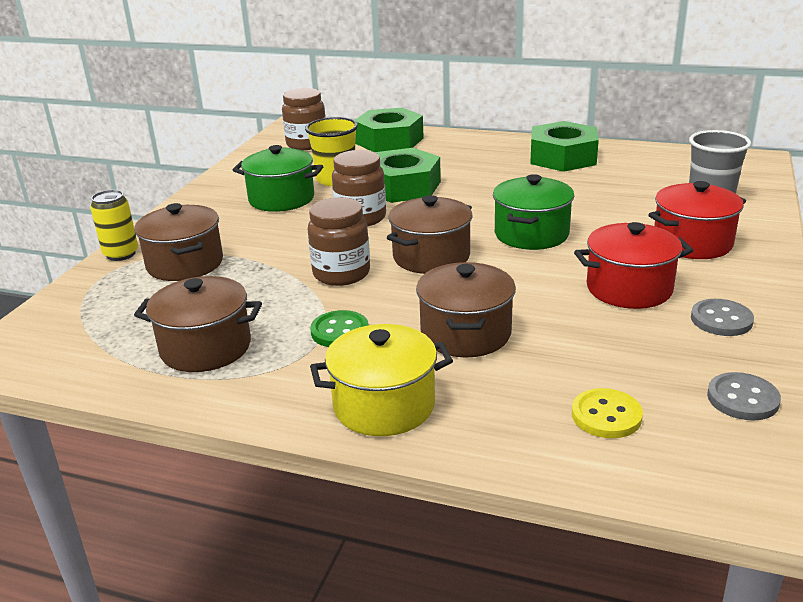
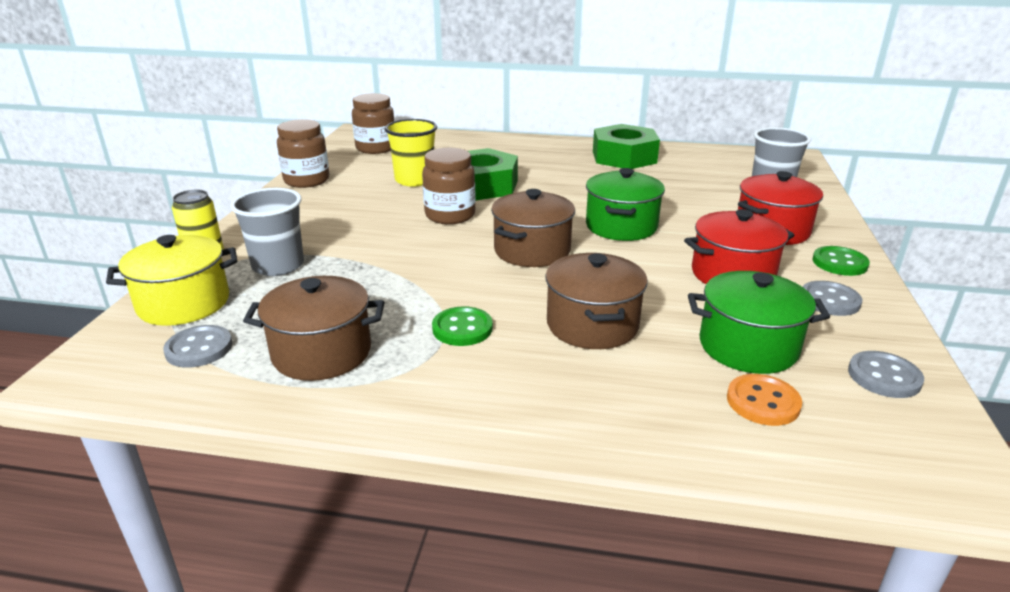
camera: 10 degrees left, 0 degrees up
brown pot [134,203,223,281] -> grey cup [230,188,304,276]
green pot [233,145,323,212] -> green pot moved to [688,271,830,374]
brown jar [308,197,370,286] -> brown jar moved to [277,119,329,188]
yellow pot [310,324,453,436] -> yellow pot moved to [106,235,237,326]
green nut [354,108,424,152] -> none
yellow button [572,388,643,438] -> orange button [727,374,802,426]
none -> grey button [163,325,232,368]
none -> green button [813,246,870,276]

